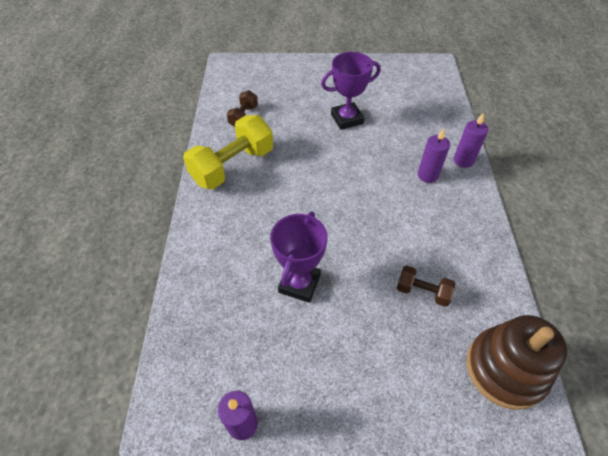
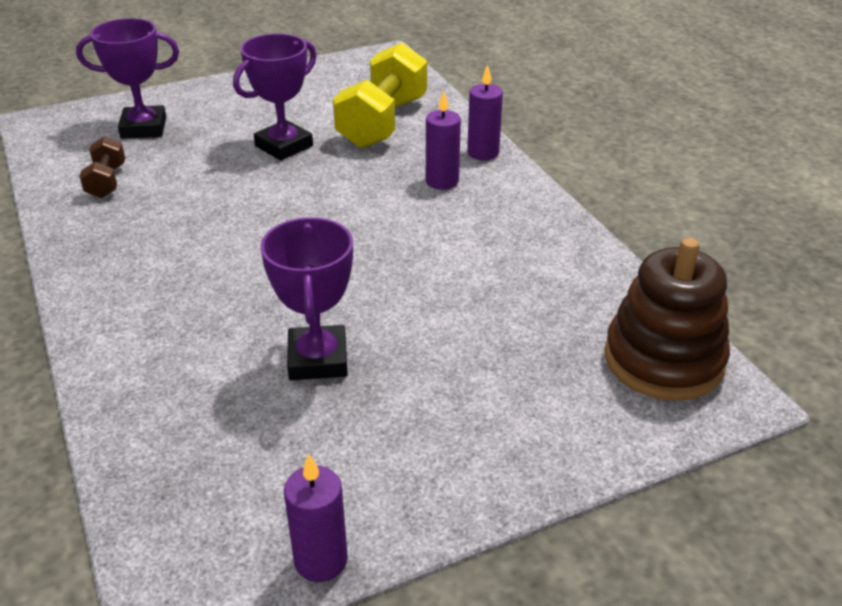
camera: 25 degrees left, 15 degrees down
yellow dumbbell [183,115,273,189] -> yellow dumbbell moved to [333,42,427,148]
brown dumbbell [397,265,455,307] -> none
none -> purple trophy [76,18,179,139]

